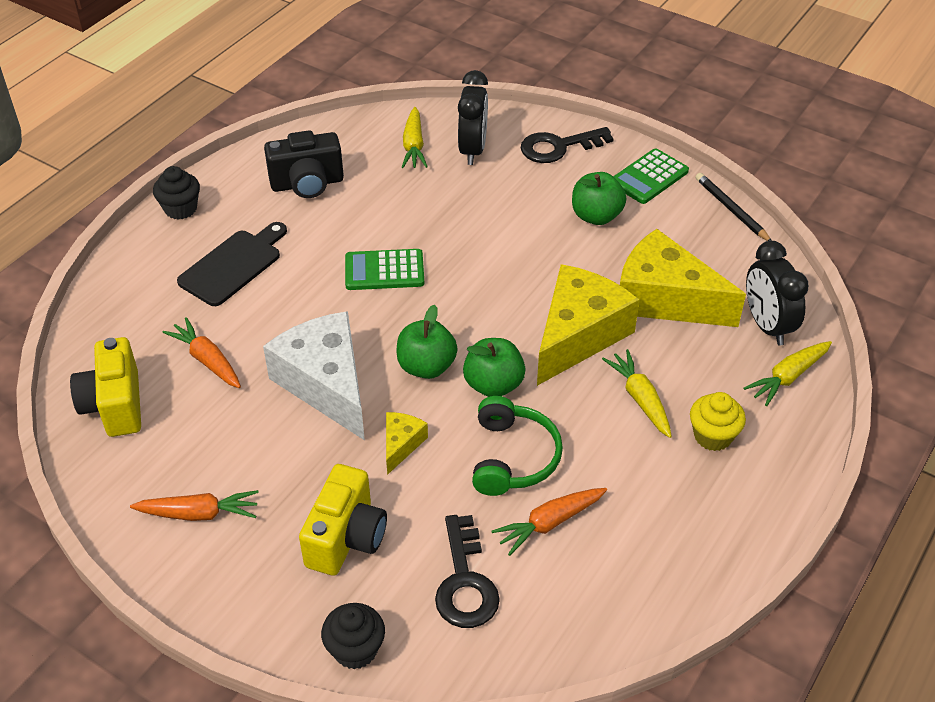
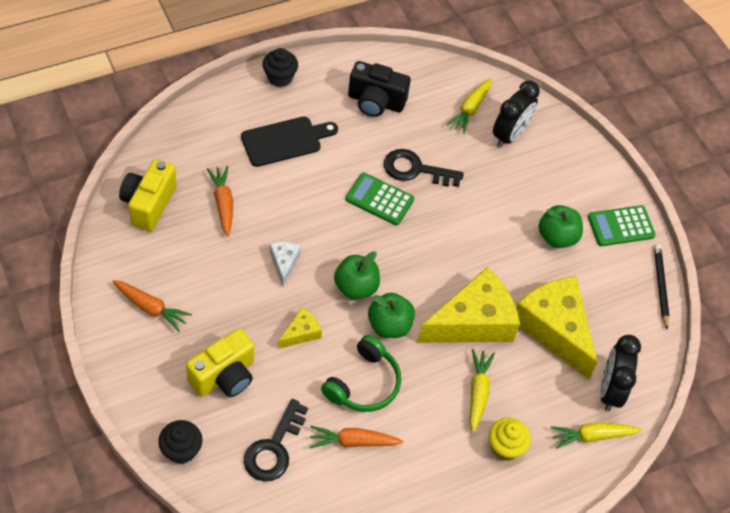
camera: 25 degrees right, 10 degrees up
white cheese [263,311,365,440] -> white cheese [270,242,301,287], size x0.45
black key [521,127,614,163] -> black key moved to [384,149,464,187]

